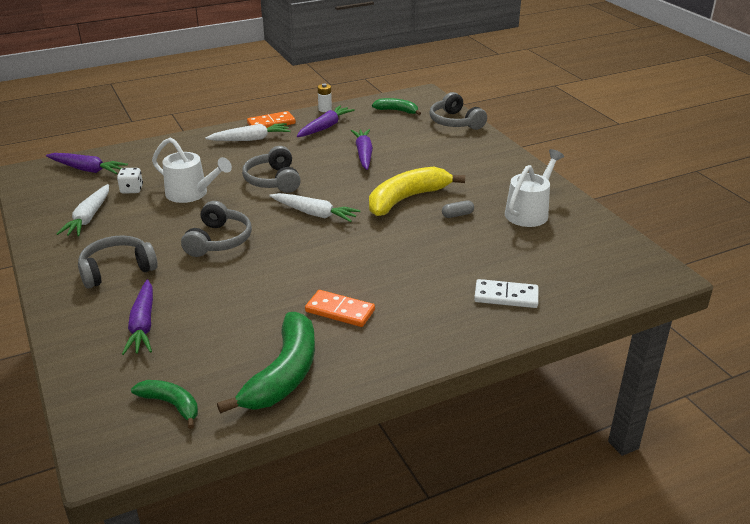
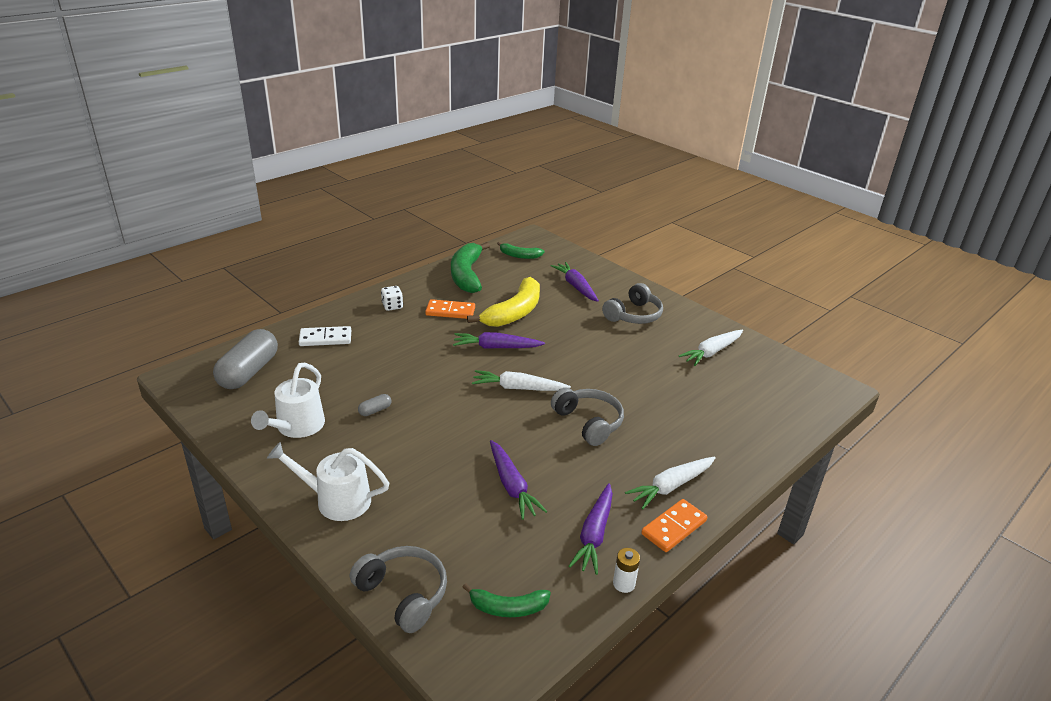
camera: 160 degrees right, 0 degrees up
purple carrot [46,153,128,174] -> purple carrot moved to [453,332,545,349]
white carrot [56,184,109,236] -> white carrot turned 120 degrees counterclockwise [679,330,743,366]
white dice [117,168,143,193] -> white dice moved to [381,286,403,311]
white watering can [152,138,232,203] -> white watering can moved to [267,442,390,521]
grey headphones [181,201,252,257] -> none
yellow banana [369,167,465,216] -> yellow banana moved to [467,277,540,327]
none -> grey capsule [213,329,278,389]

